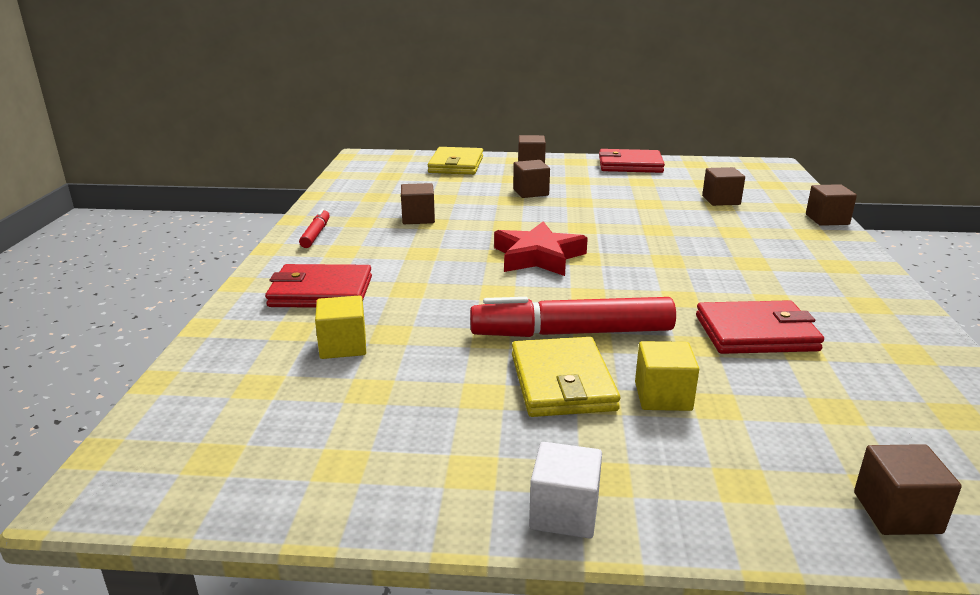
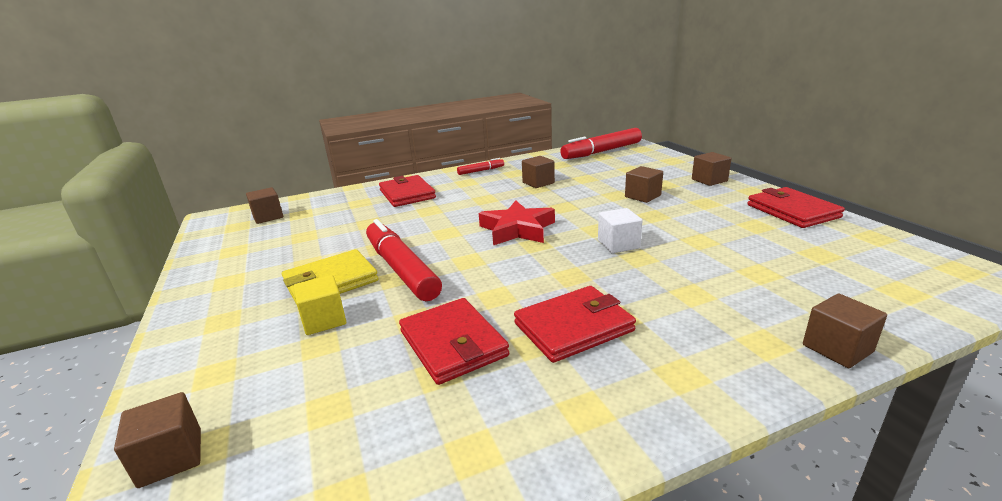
camera: 65 degrees right, 0 degrees up
yellow cube [315,295,366,359] -> none
yellow wallet [428,147,483,175] -> none
white cube [529,442,602,539] -> white cube moved to [598,208,643,253]
brown cube [702,167,745,206] -> brown cube moved to [246,187,283,224]
none -> red wallet [514,286,636,363]
none -> red marker [560,128,642,159]

